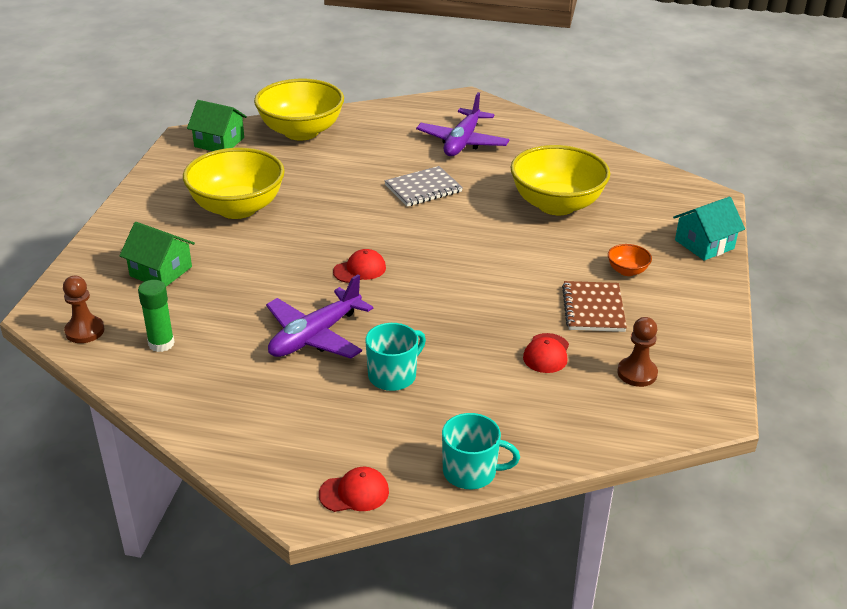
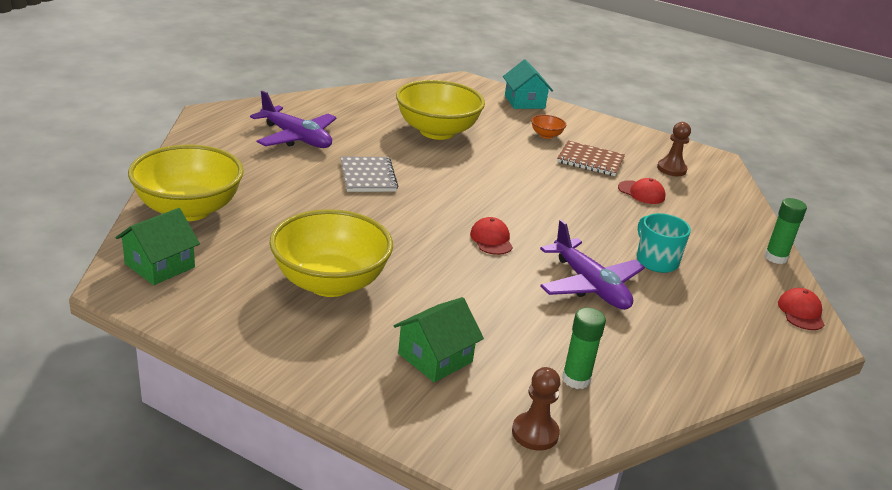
camera: 75 degrees left, 5 degrees down
turquoise mug [442,413,520,489] -> green glue stick [765,198,807,264]

